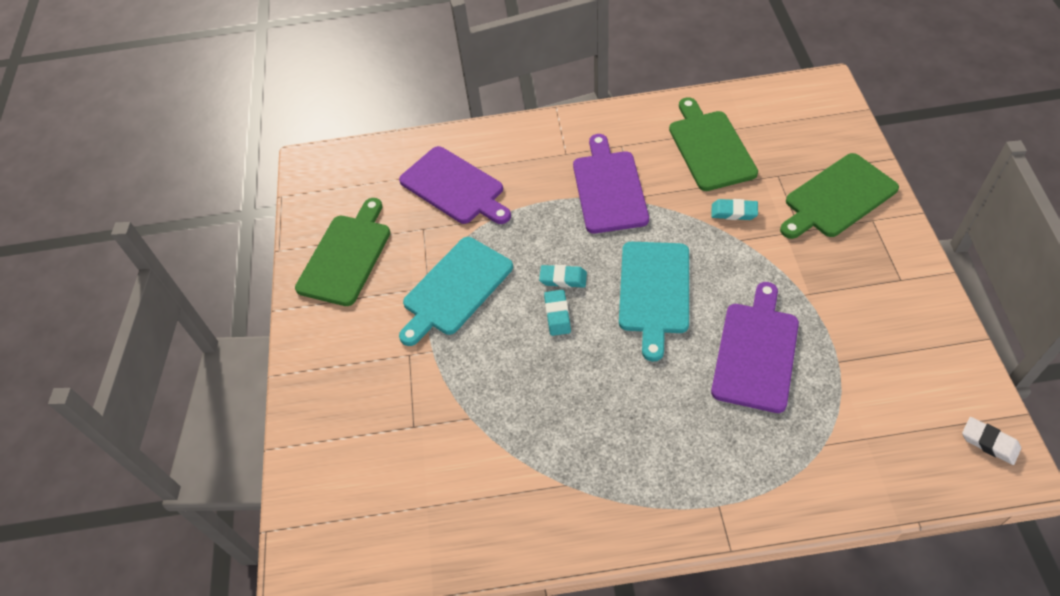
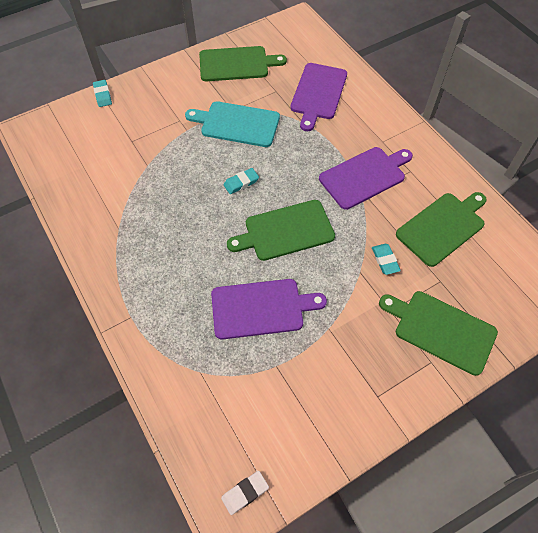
camera: 60 degrees right, 5 degrees up
turquoise eraser [539,265,587,288] -> turquoise eraser moved to [93,80,112,107]
turquoise cutting board [619,242,689,361] -> green cutting board [227,200,335,261]
white eraser [962,417,1021,465] -> white eraser turned 45 degrees clockwise [221,471,269,515]

